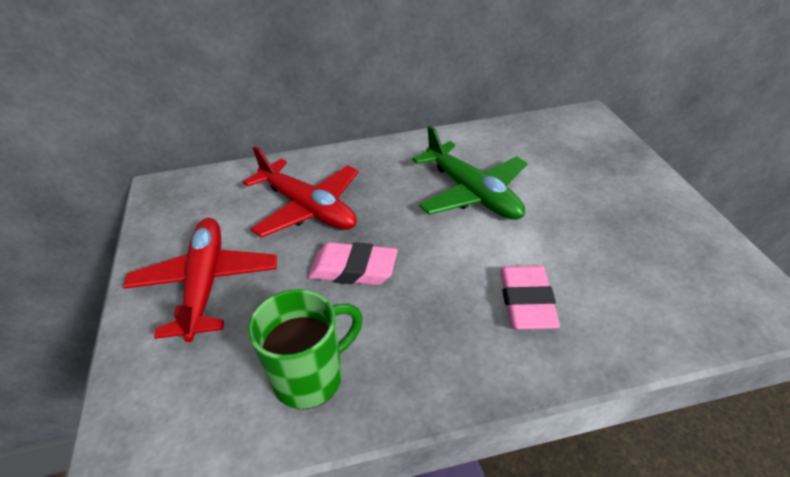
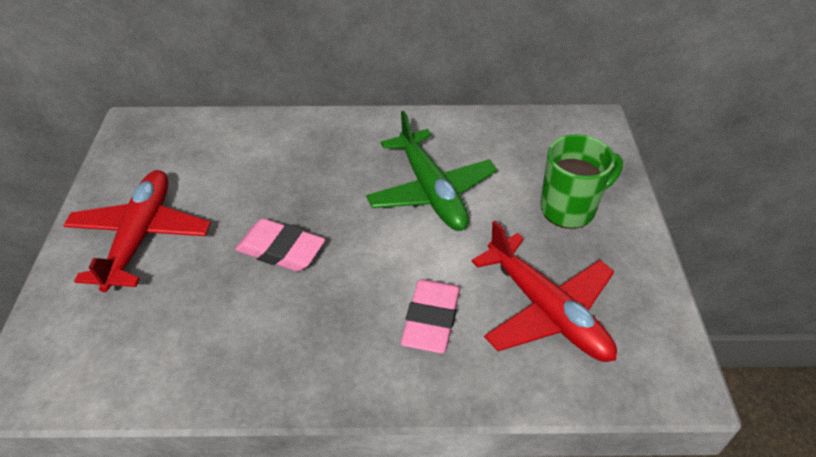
camera: 10 degrees right, 5 degrees up
red plane [243,146,359,238] -> red plane moved to [471,221,617,362]
green mug [248,289,363,409] -> green mug moved to [540,134,623,229]

